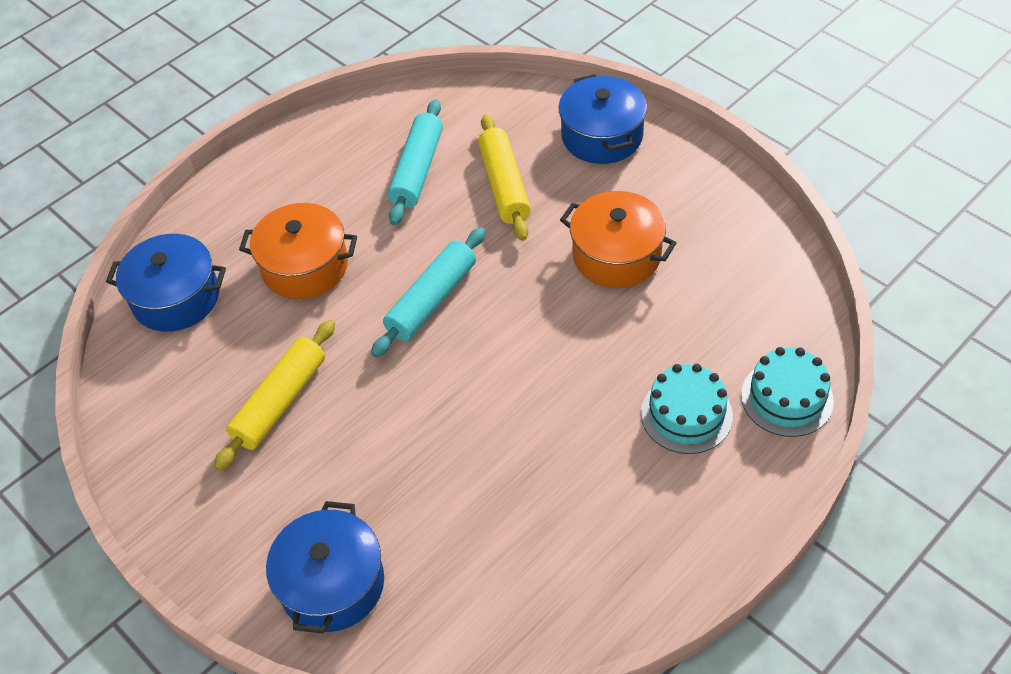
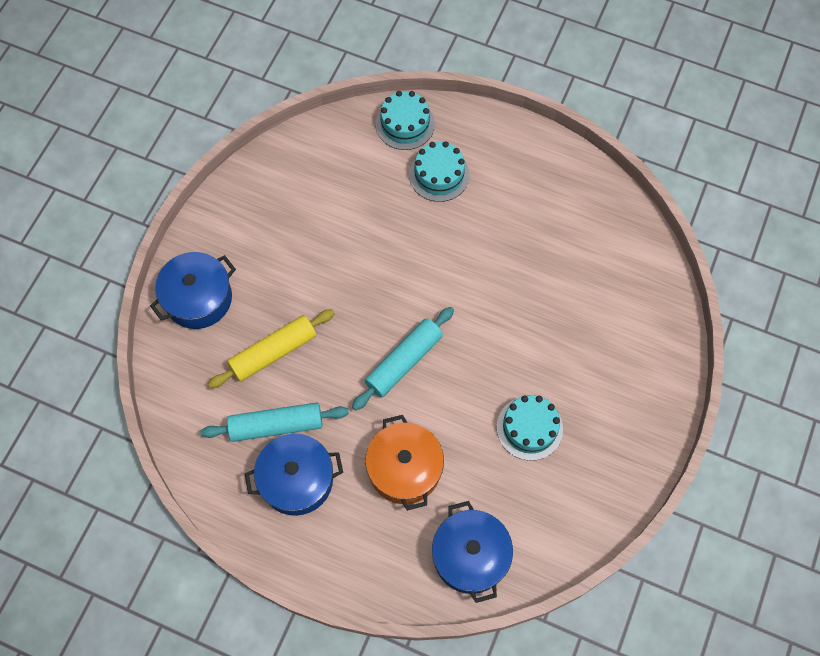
camera: 115 degrees left, 15 degrees up
yellow rolling pin [214,320,335,471] -> turquoise cake [497,395,563,461]
blue pot [266,501,384,634] -> blue pot moved to [245,434,343,516]
turquoise rolling pin [371,227,486,357] -> turquoise rolling pin turned 60 degrees counterclockwise [352,307,454,410]
orange pot [560,191,676,288] -> none

